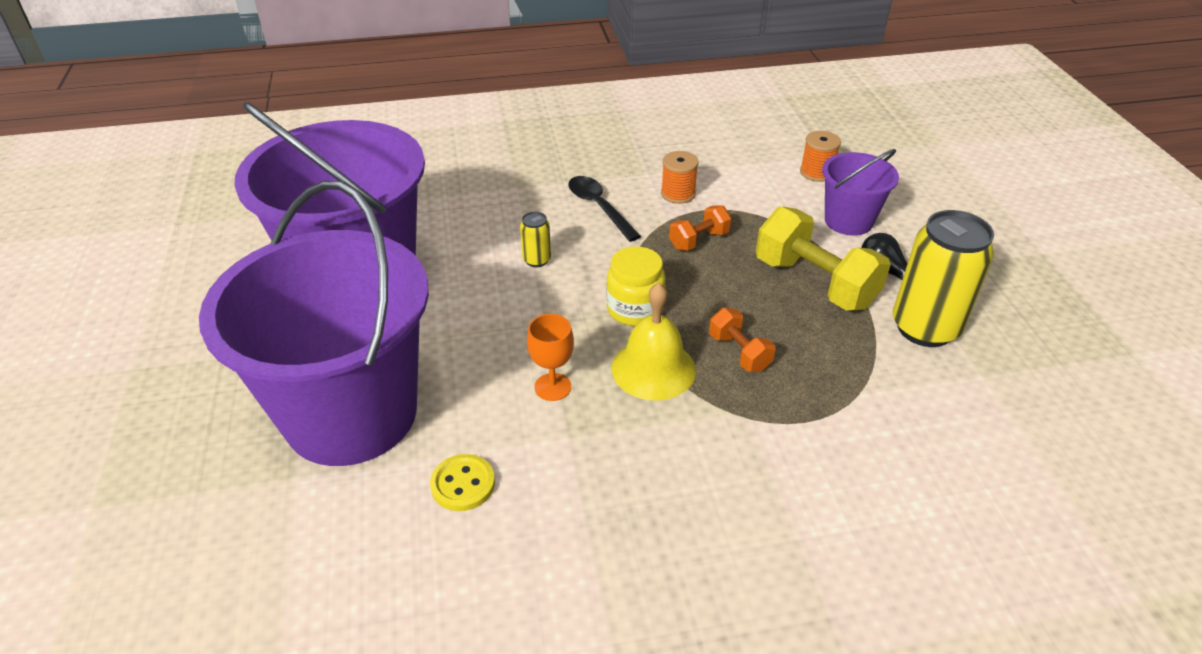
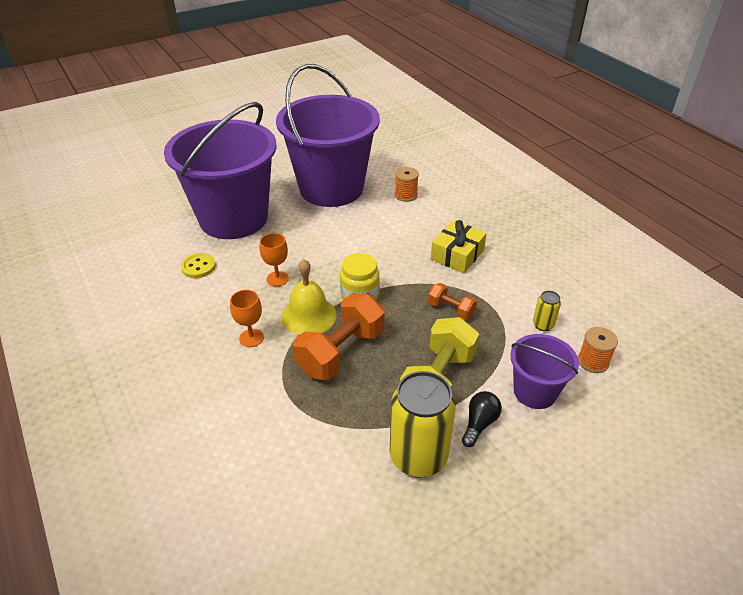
camera: 70 degrees right, 0 degrees up
yellow can [520,211,551,267] -> yellow can moved to [533,291,561,331]
black spoon [568,176,641,242] -> yellow gift [431,220,487,273]
orange spool [661,151,699,204] -> orange spool moved to [395,167,419,202]
orange dumbbell [709,308,775,372] -> orange dumbbell [293,294,385,380], size x1.92
none -> orange goblet [230,290,264,347]

